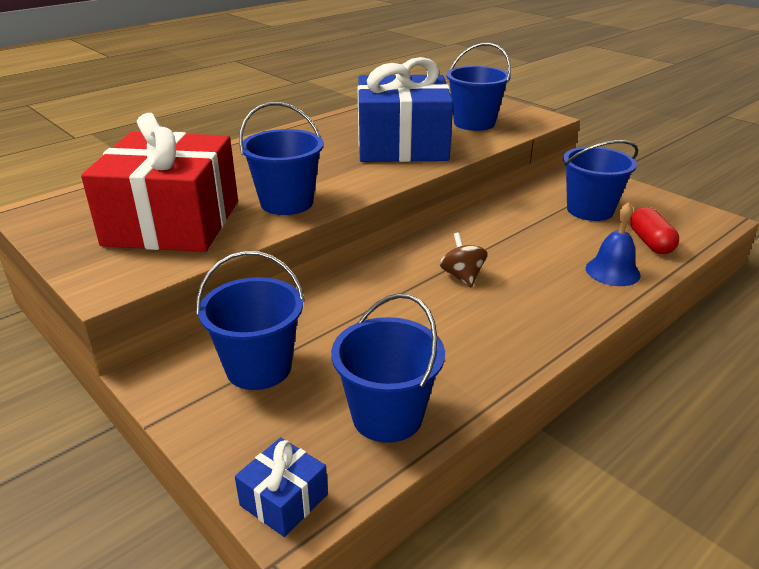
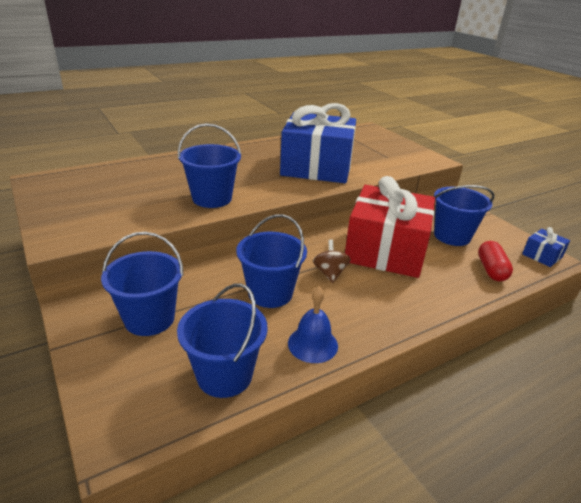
camera: 10 degrees right, 0 degrees up
red gift [81,113,238,252] -> red gift moved to [345,176,435,278]
blue gift [235,437,328,537] -> blue gift moved to [522,227,570,267]
blue bucket [446,43,511,131] -> blue bucket moved to [236,214,307,308]
blue bell [586,202,641,286] -> blue bell moved to [288,286,338,363]

